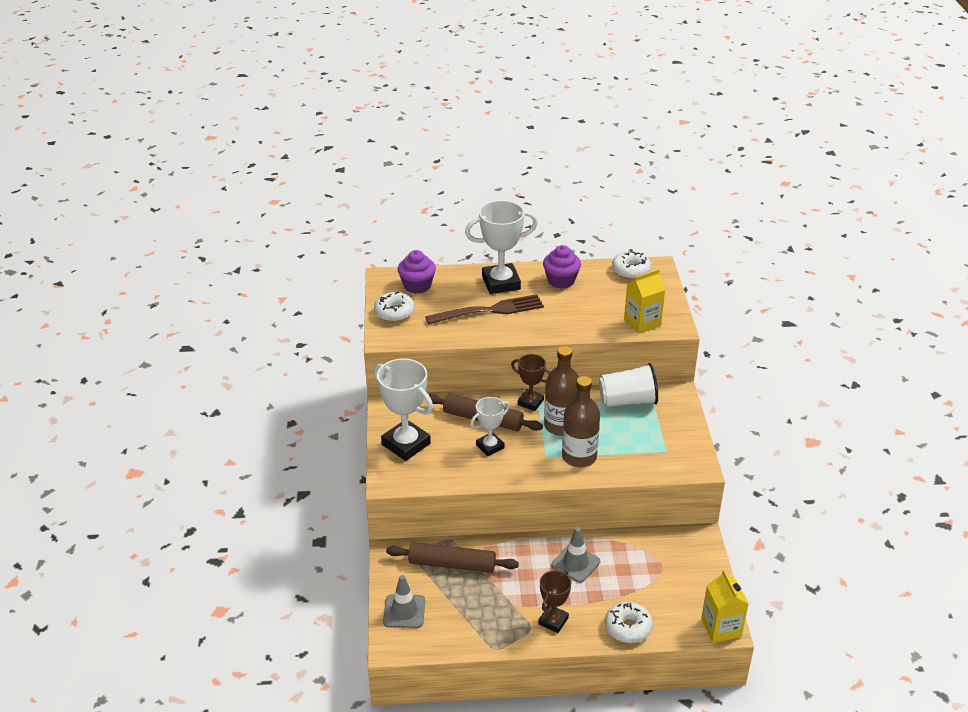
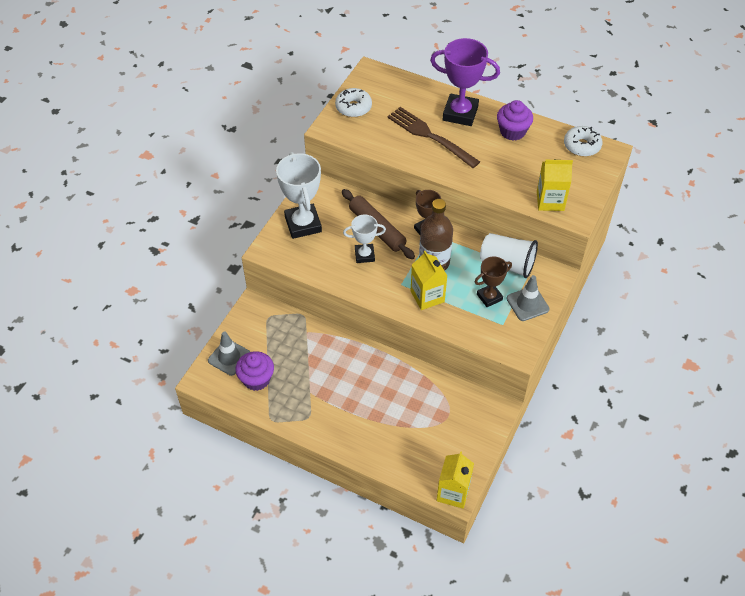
camera: 30 degrees right, 15 degrees up
brown rolling pin [386,542,519,573] -> none
purple cupcake [398,250,436,294] -> purple cupcake moved to [235,351,274,391]
brown fork [425,294,544,325] -> brown fork turned 150 degrees counterclockwise [387,107,480,168]
white trophy [465,200,538,294] -> purple trophy [430,38,500,126]
brown trophy [538,570,571,633] -> brown trophy moved to [475,257,512,307]
grey traffic cone [551,527,600,583] -> grey traffic cone moved to [507,275,550,321]
brown bottle [562,376,600,467] -> yellow carton [411,251,447,310]
white donut [605,602,653,643] -> none

